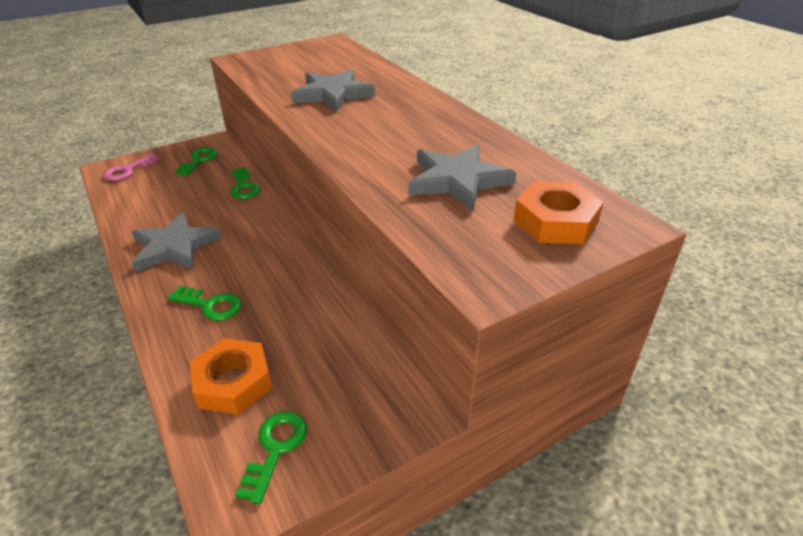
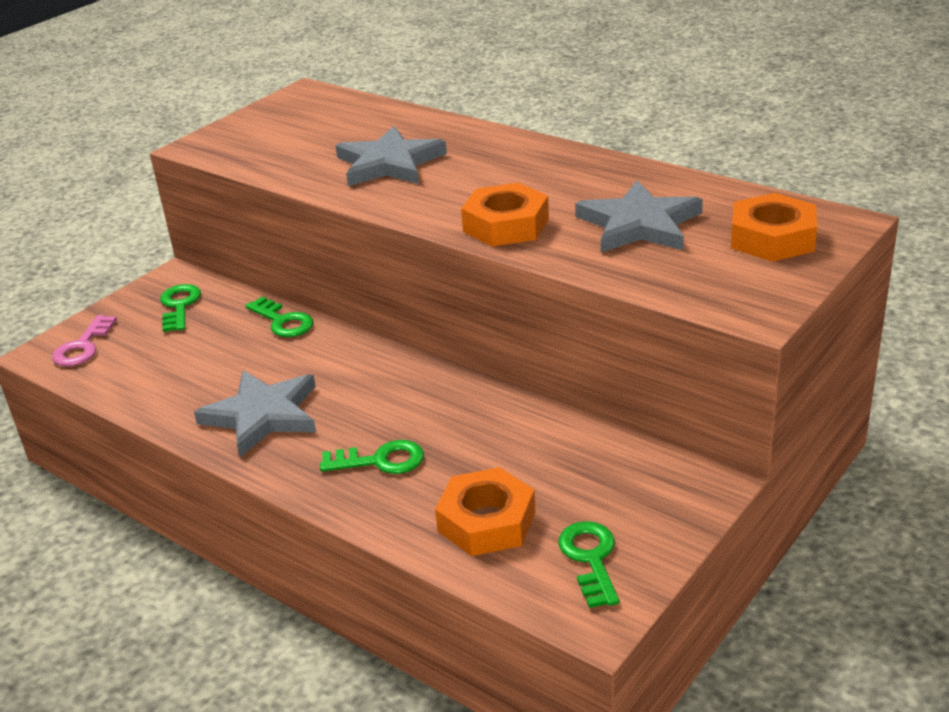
camera: 20 degrees left, 5 degrees down
none -> orange nut [461,183,549,247]

